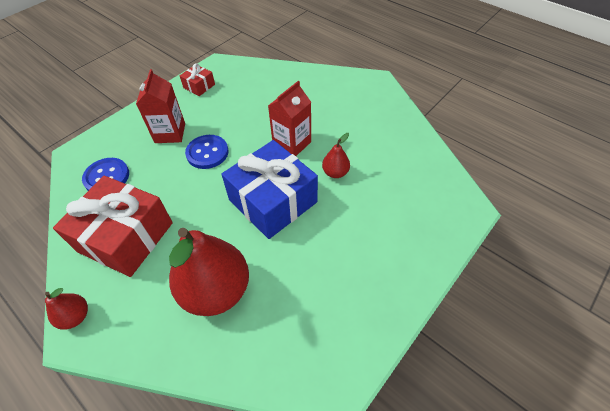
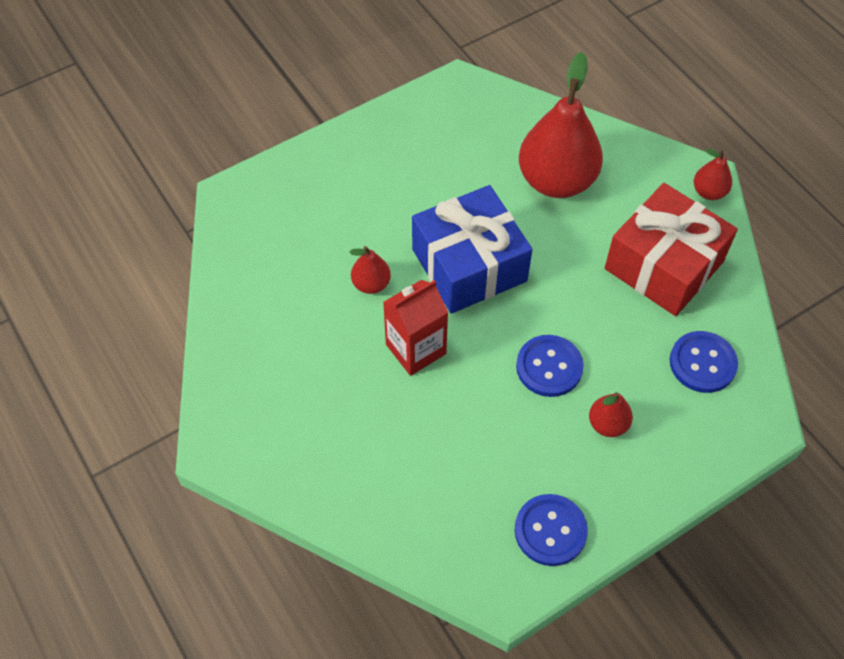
camera: 165 degrees left, 5 degrees up
red carton [136,69,185,143] -> red pear [589,392,633,437]
red gift [180,63,215,96] -> blue button [515,494,588,566]

